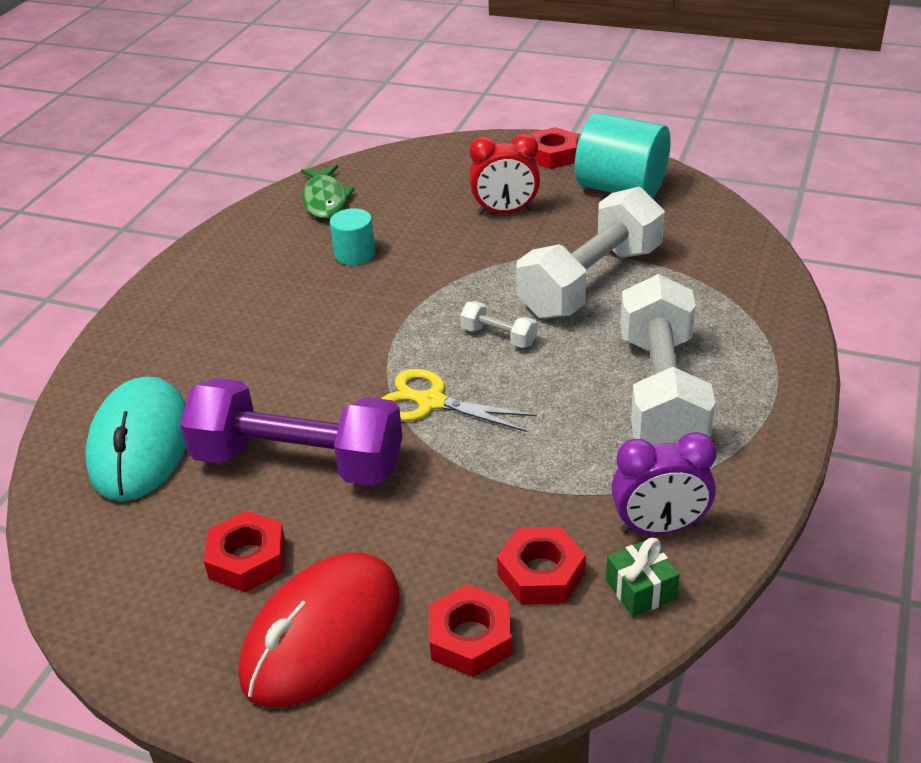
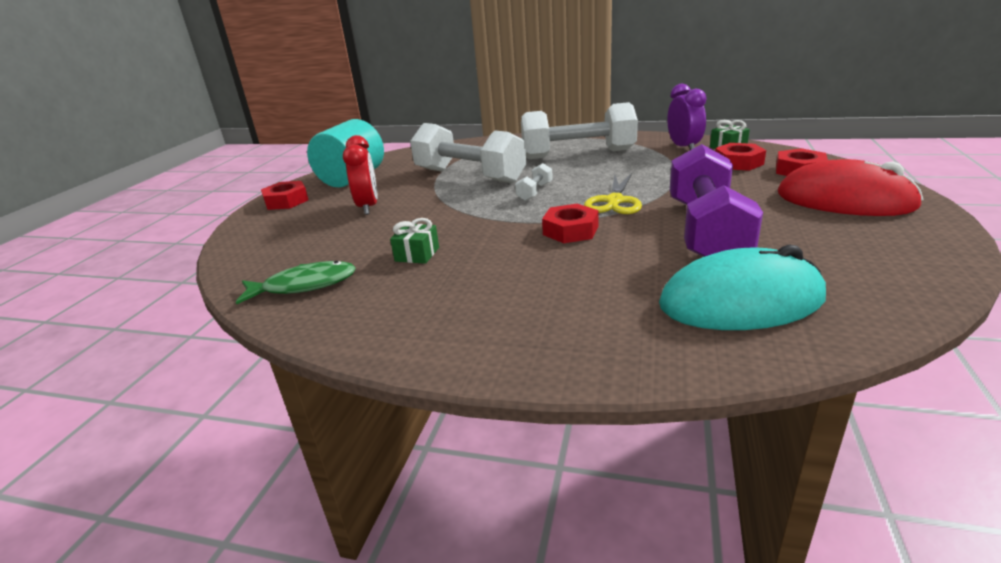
camera: 95 degrees left, 10 degrees down
red nut [204,511,285,592] -> red nut moved to [542,204,598,243]
turquoise cylinder [330,208,376,265] -> green gift [390,218,439,264]

